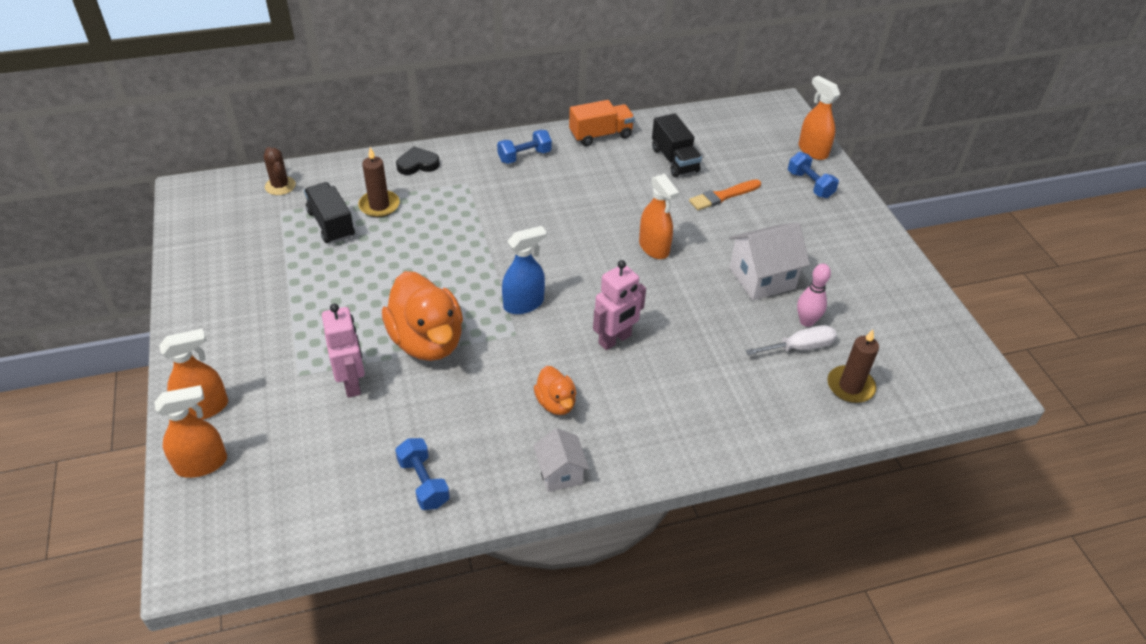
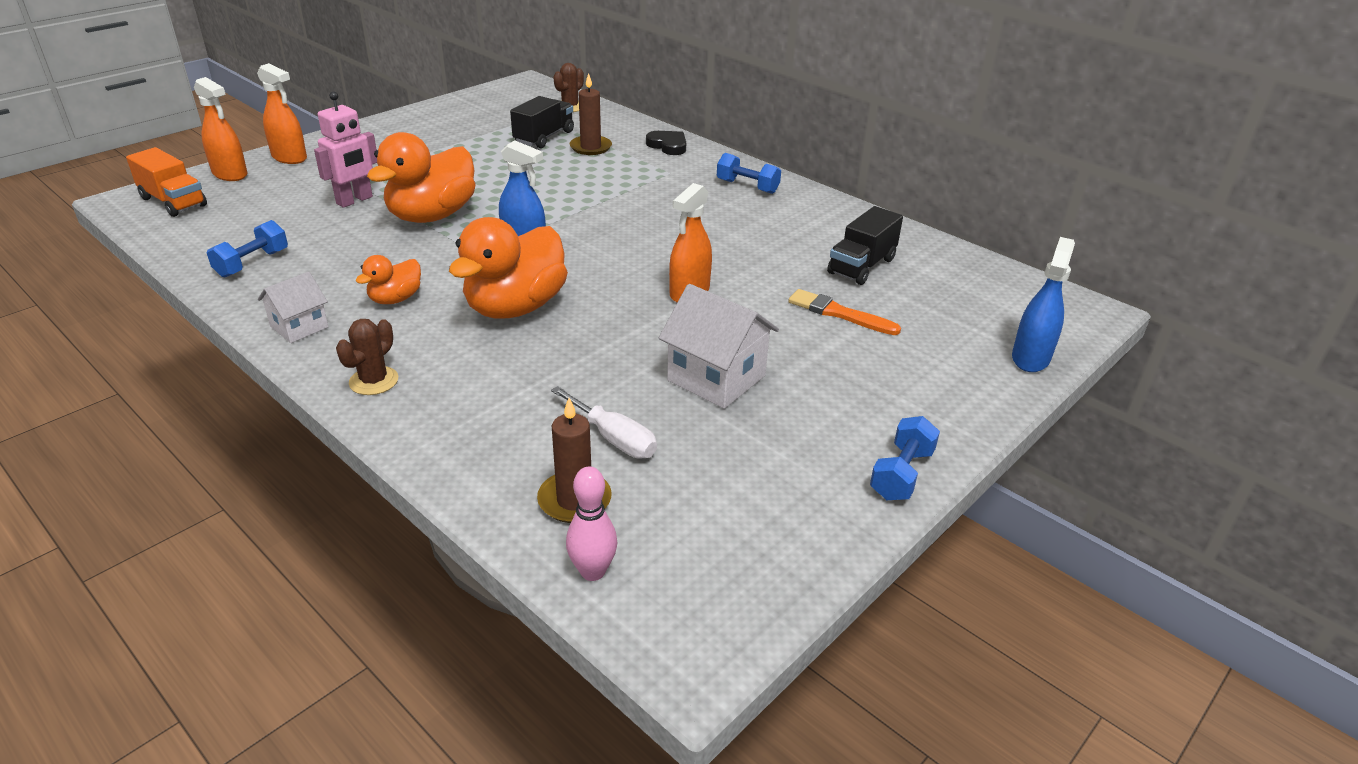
camera: 60 degrees right, 10 degrees down
orange truck [569,100,635,146] -> orange truck moved to [126,147,207,217]
pink robot [593,260,646,350] -> orange duck [449,217,568,318]
blue dumbbell [788,152,839,198] -> blue dumbbell moved to [870,416,940,500]
pink bowling pin [797,264,831,327] -> pink bowling pin moved to [566,467,617,581]
orange spray bottle [799,76,840,160] -> blue spray bottle [1012,237,1075,372]
none -> brown cactus [336,319,398,395]

